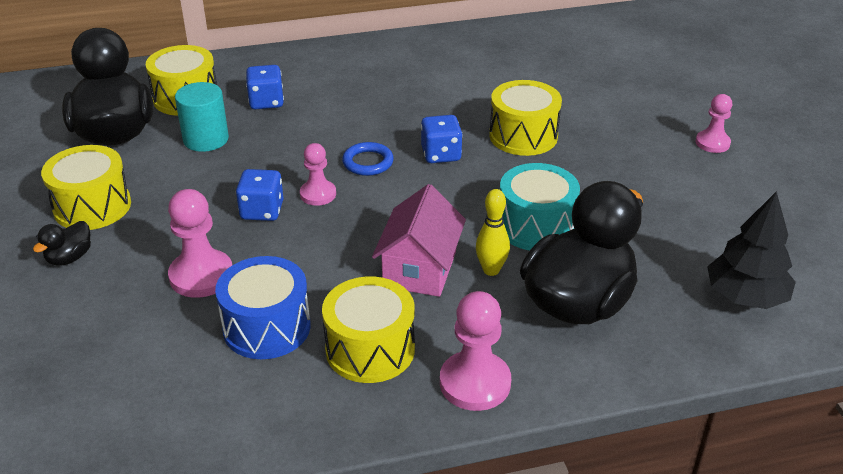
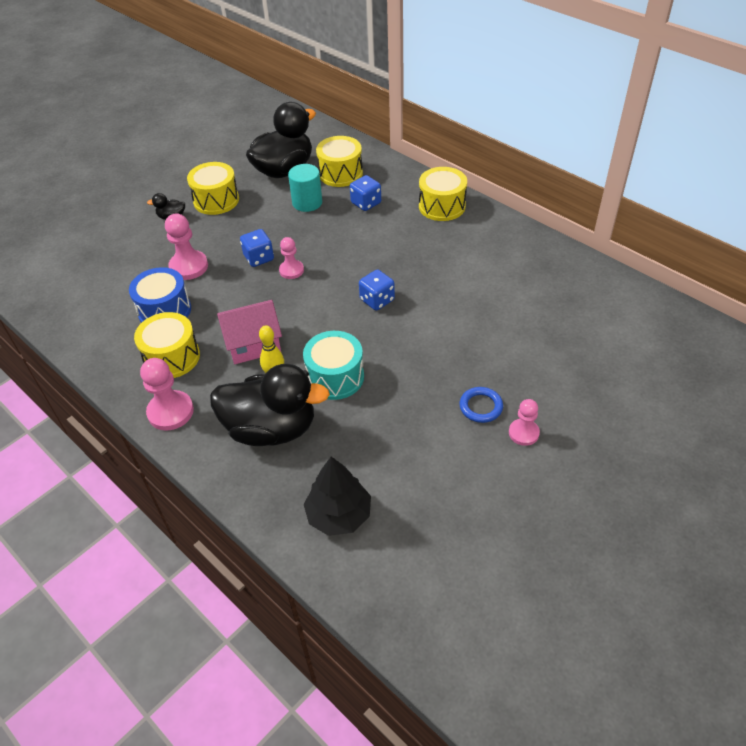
camera: 60 degrees right, 10 degrees up
blue ring [342,142,394,176] -> blue ring moved to [459,387,503,423]
yellow drum [490,80,562,156] -> yellow drum moved to [419,167,467,221]

